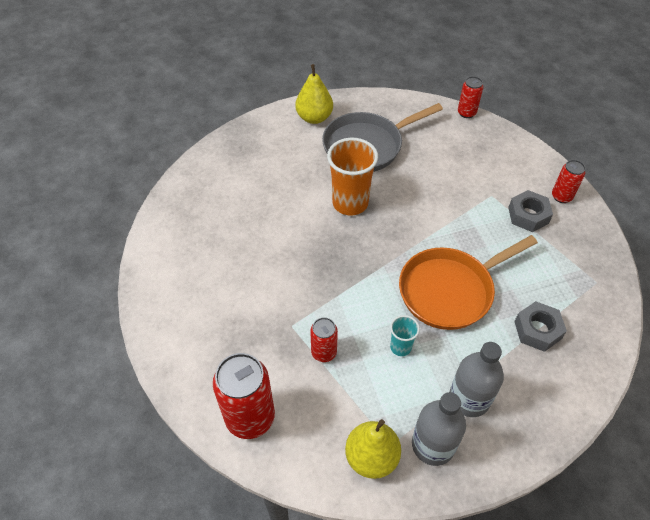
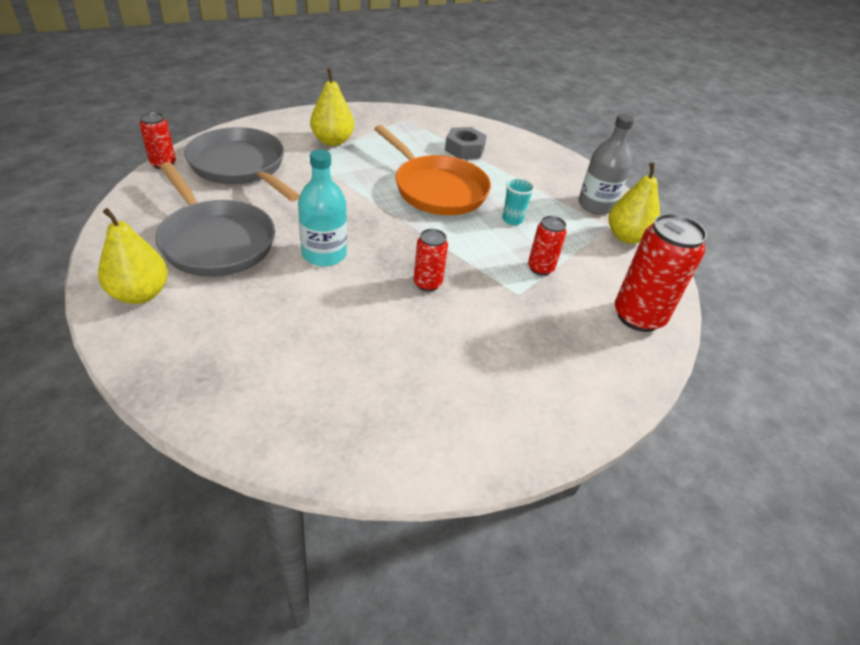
camera: 105 degrees left, 10 degrees down
orange cup [327,138,378,215] -> turquoise bottle [298,150,347,266]
grey bottle [449,342,504,417] -> none
grey nut [508,190,553,232] -> yellow pear [310,68,354,146]
red can [552,160,586,203] -> red can moved to [414,229,448,291]
none -> grey pan [185,127,300,201]

